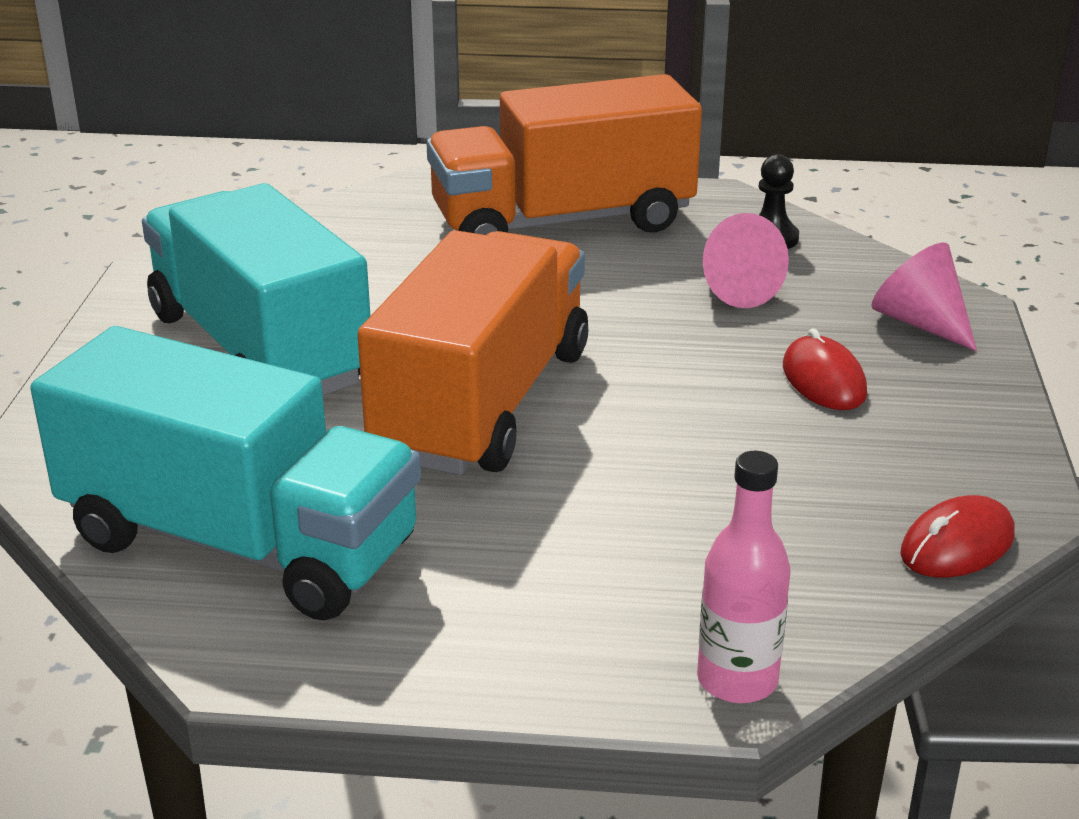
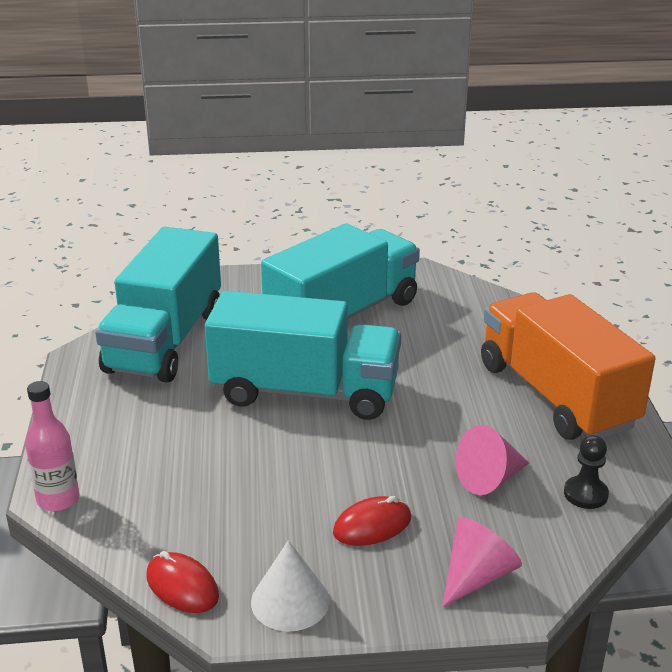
camera: 80 degrees right, 0 degrees up
orange truck [357,230,589,475] -> turquoise truck [205,291,401,420]
none -> white cone [251,540,330,632]

